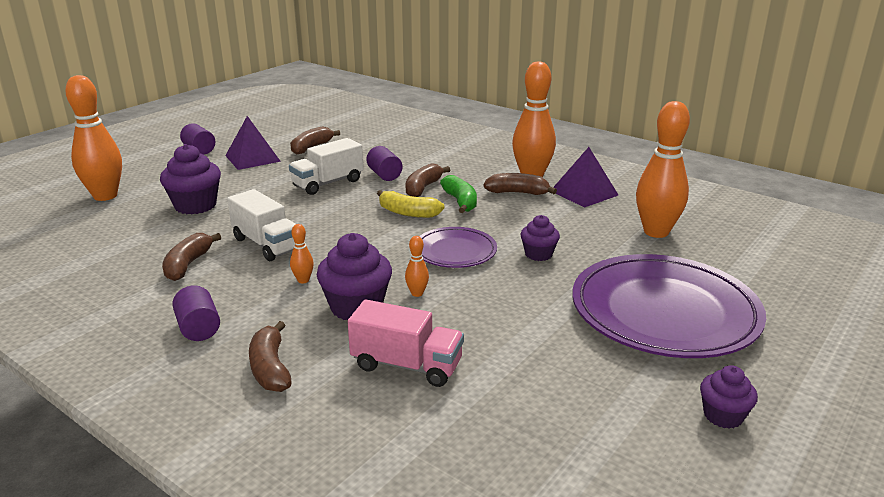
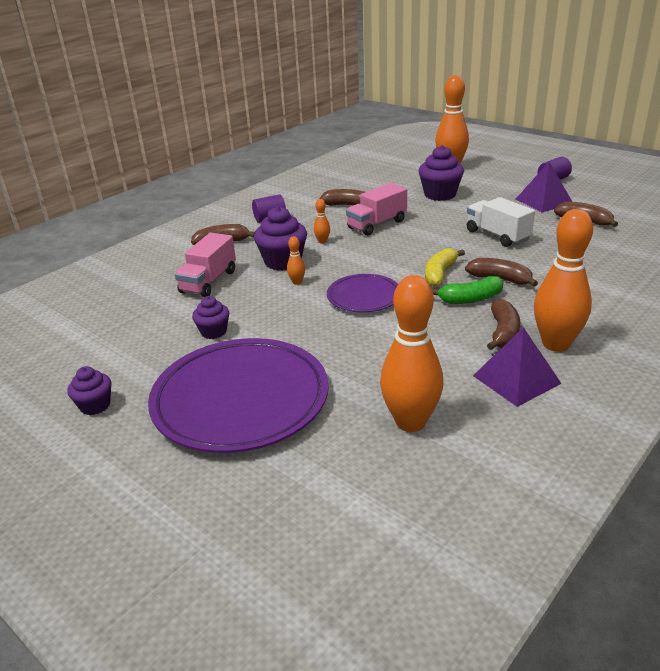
camera: 95 degrees right, 5 degrees up
white truck [227,189,295,261] -> pink truck [346,183,407,236]
purple cylinder [366,146,402,181] -> none
purple cupcake [520,215,560,261] -> purple cupcake moved to [192,296,229,339]

